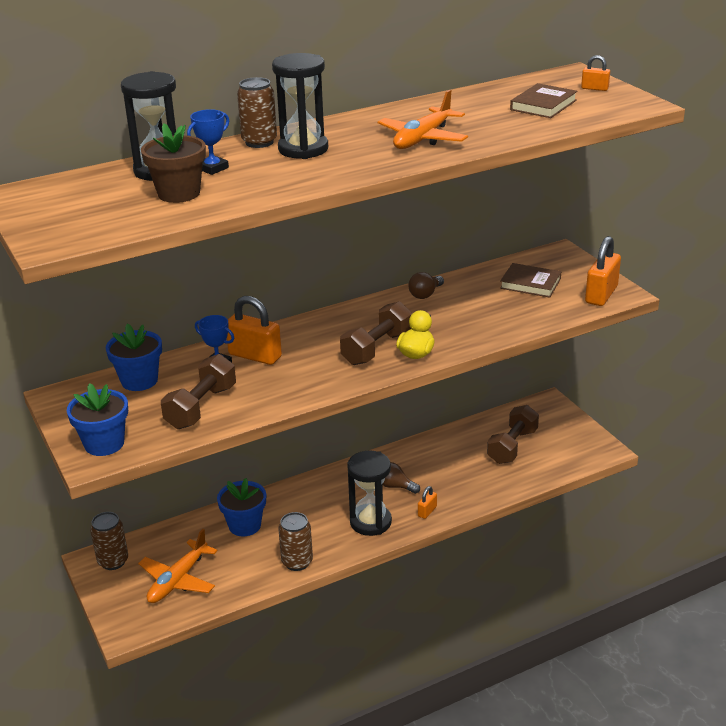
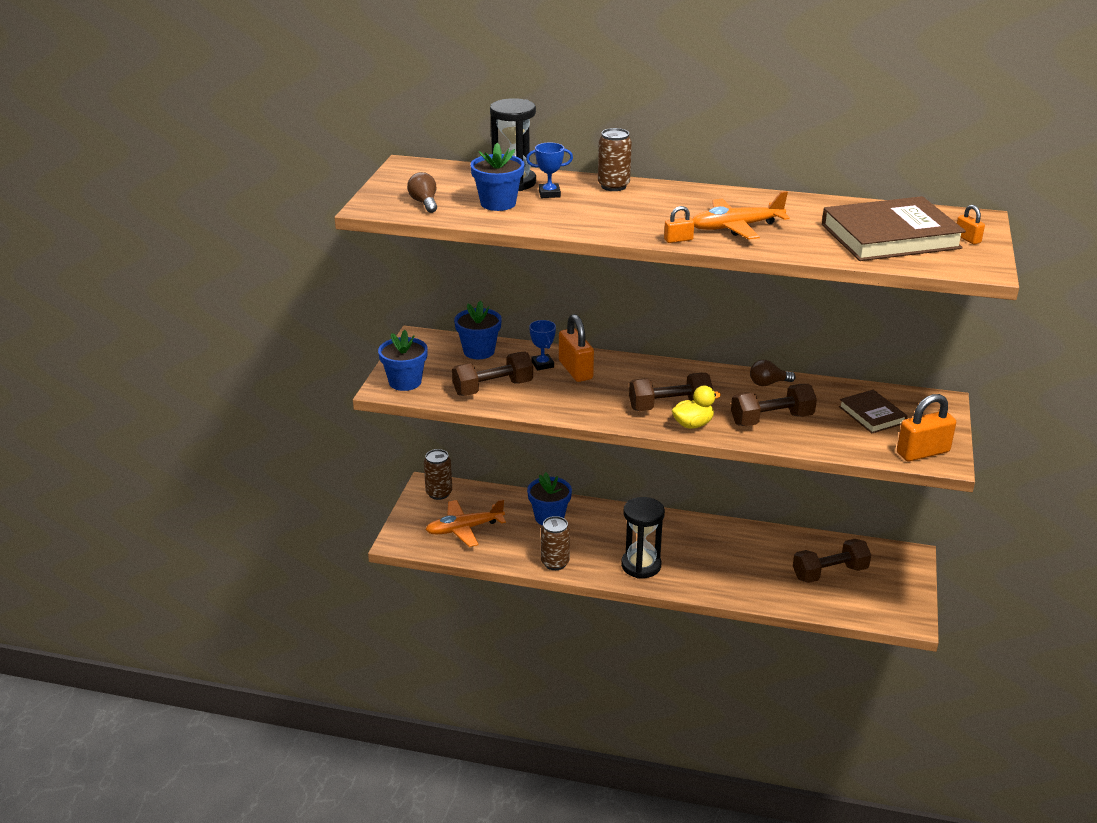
camera: 40 degrees right, 0 degrees up
brown flower pot [141,123,206,203] -> blue flower pot [470,143,525,211]
black hourglass [272,53,328,159] -> none
brown light bulb [382,462,420,494] -> brown light bulb moved to [407,172,437,213]
orange padlock [418,486,437,519] -> orange padlock moved to [664,206,694,243]
brown book [510,83,577,118] -> brown book [822,196,966,261], size x1.86
none -> brown dumbbell [731,384,817,426]

